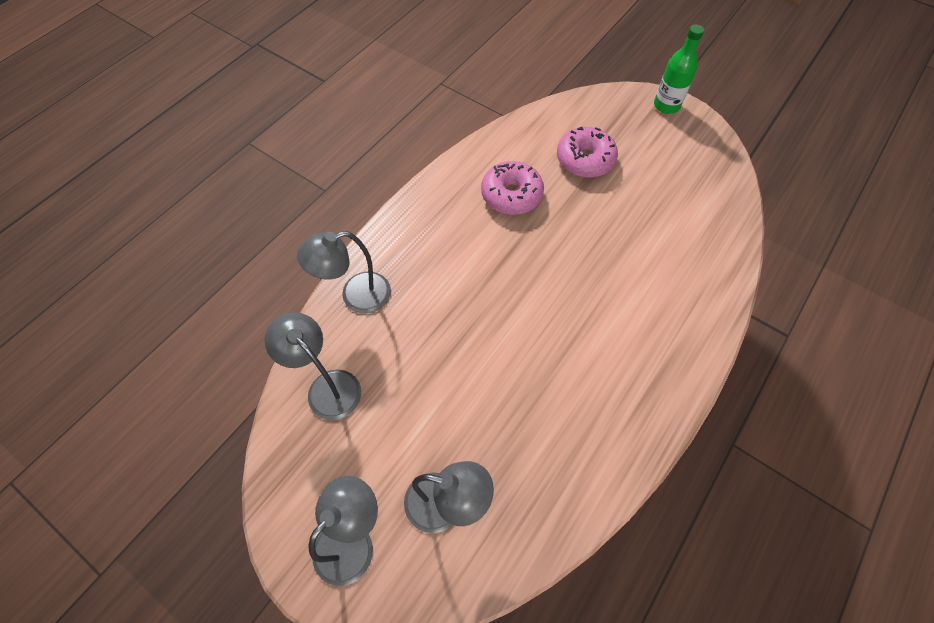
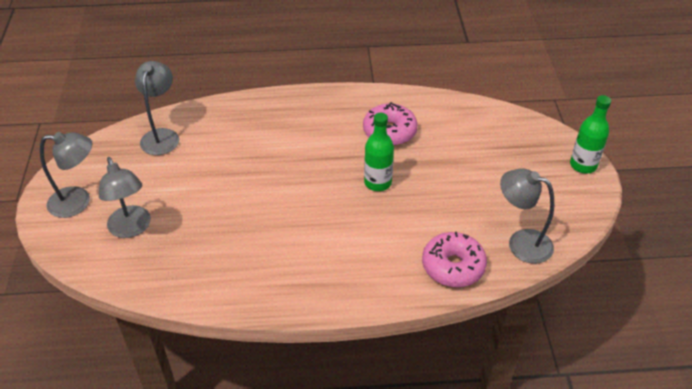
camera: 50 degrees right, 15 degrees down
grey lamp [297,231,391,314] -> grey lamp moved to [500,169,554,264]
pink donut [557,127,618,178] -> pink donut moved to [422,232,487,287]
none -> green bottle [364,113,394,191]

